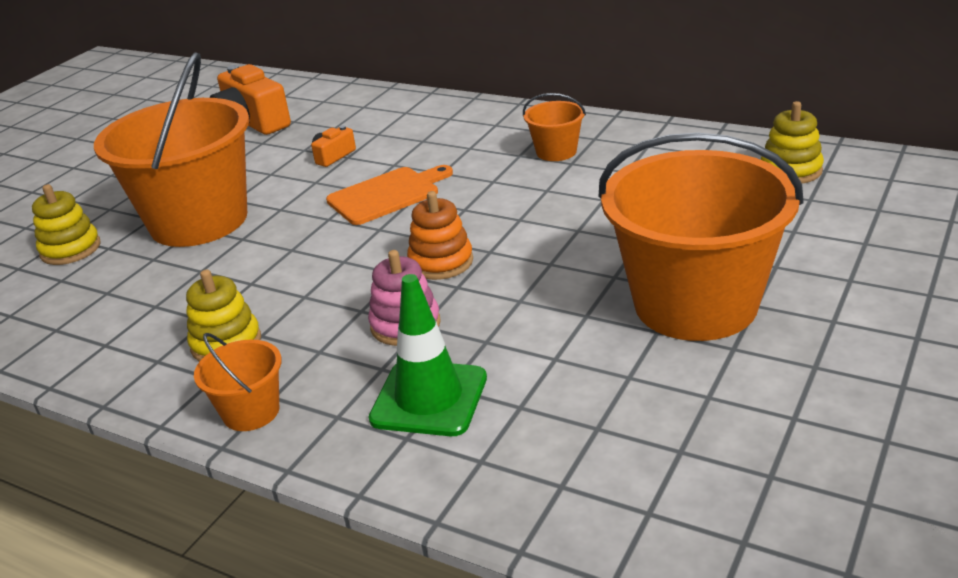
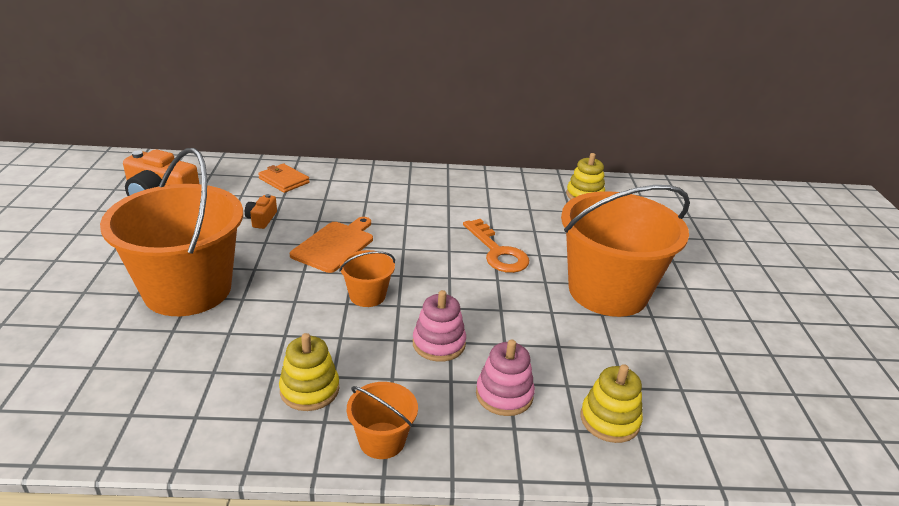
camera: 35 degrees left, 0 degrees up
yellow stacking toy [32,184,101,265] -> yellow stacking toy moved to [581,364,643,443]
green traffic cone [369,274,487,436] -> pink stacking toy [476,339,535,416]
orange stacking toy [407,191,473,280] -> none
orange bucket [523,93,586,161] -> orange bucket moved to [339,250,395,307]
none -> orange wallet [258,163,309,193]
none -> orange key [463,219,529,273]

